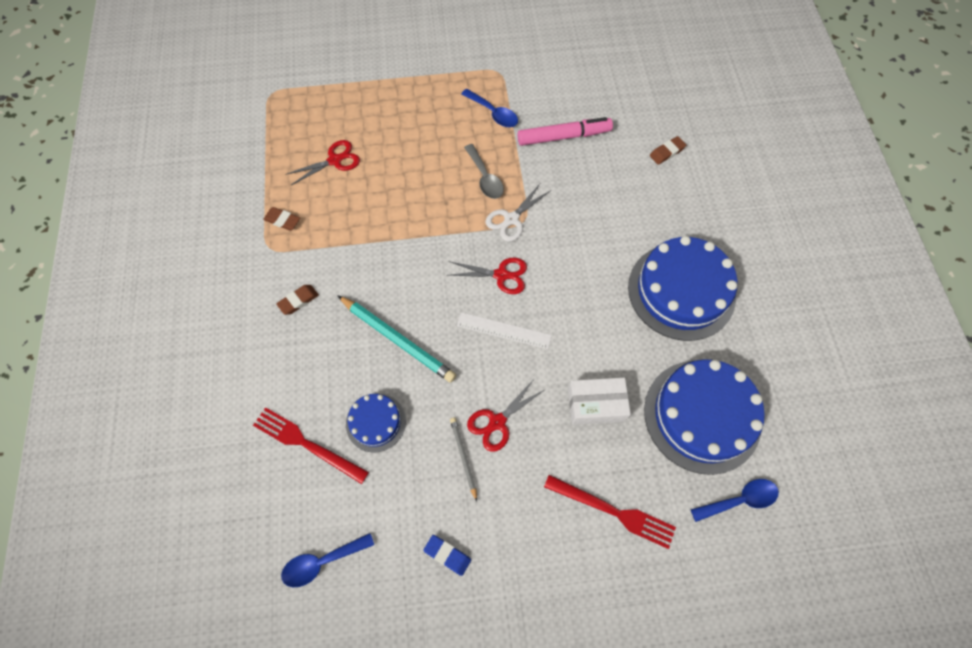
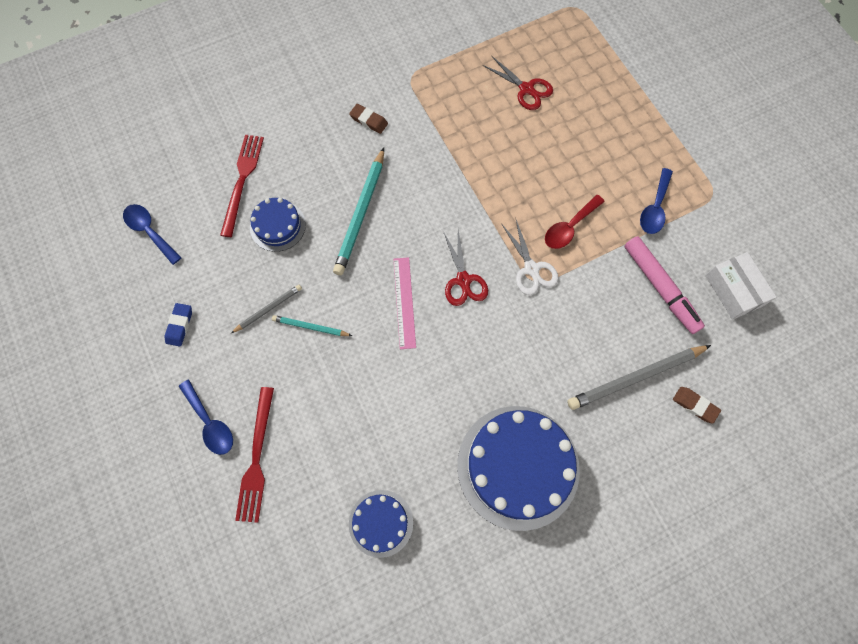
camera: 70 degrees right, 5 degrees up
brown eraser [263,207,300,231] -> none
white ruler [457,312,552,349] -> pink ruler [393,257,416,349]
grey spoon [464,144,504,199] -> red spoon [545,195,605,249]
red scissors [467,378,546,452] -> turquoise pencil [272,315,352,336]
white scissors [486,184,551,242] -> white scissors turned 135 degrees counterclockwise [502,220,559,295]
white box [568,378,631,425] -> white box moved to [705,252,776,320]
blue cake [644,359,765,475] -> blue cake [349,490,413,558], size x0.52
blue spoon [691,479,779,522] -> blue spoon moved to [179,380,233,455]
none -> grey pencil [567,345,711,410]

